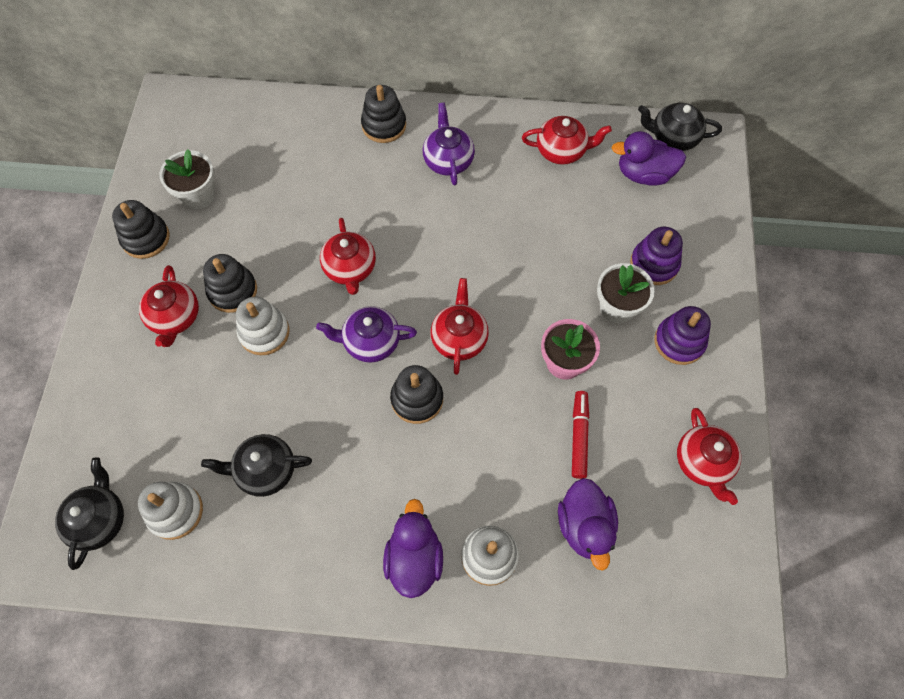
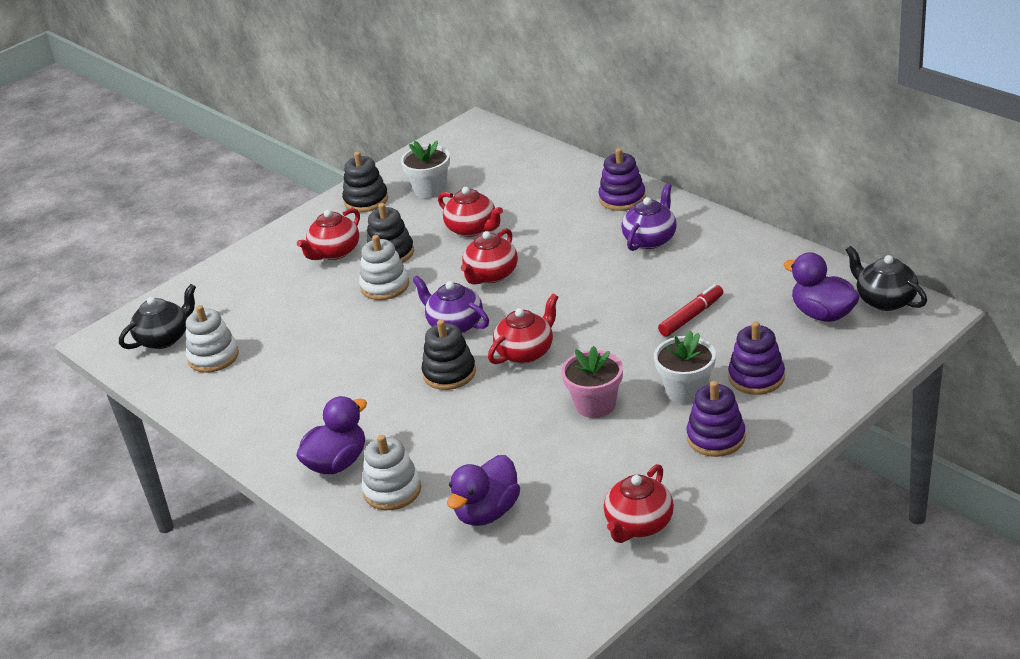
camera: 45 degrees right, 30 degrees down
black teapot [201,434,312,497] -> none
black stacking toy [361,85,406,143] -> purple stacking toy [599,148,646,211]
red teapot [522,116,612,165] -> red teapot moved to [438,187,503,237]
red marker [572,391,589,479] -> red marker moved to [658,284,723,337]

